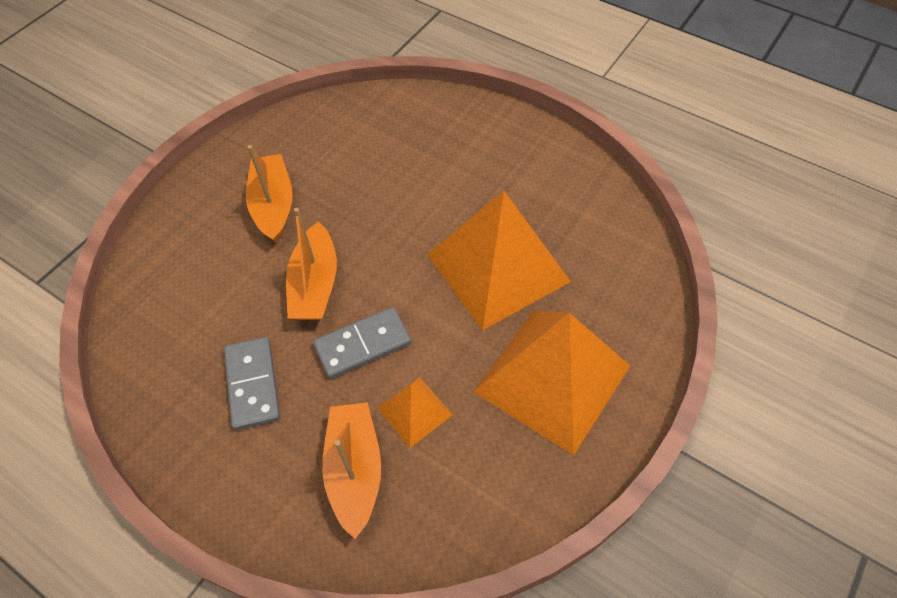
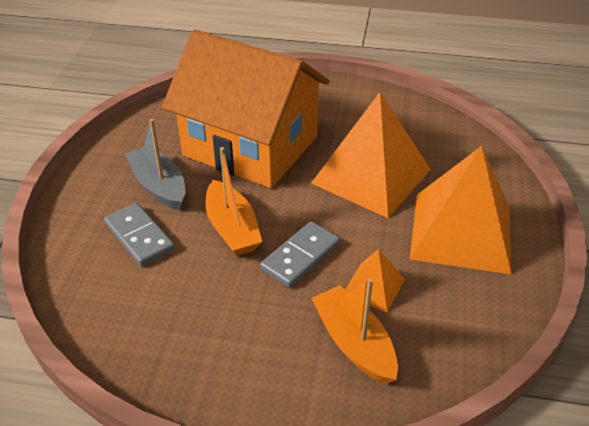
camera: 25 degrees left, 15 degrees down
grey domino [224,337,280,430] -> grey domino moved to [104,203,175,266]
orange boat [246,145,293,243] -> grey boat [125,119,185,211]
none -> orange house [162,30,330,188]

